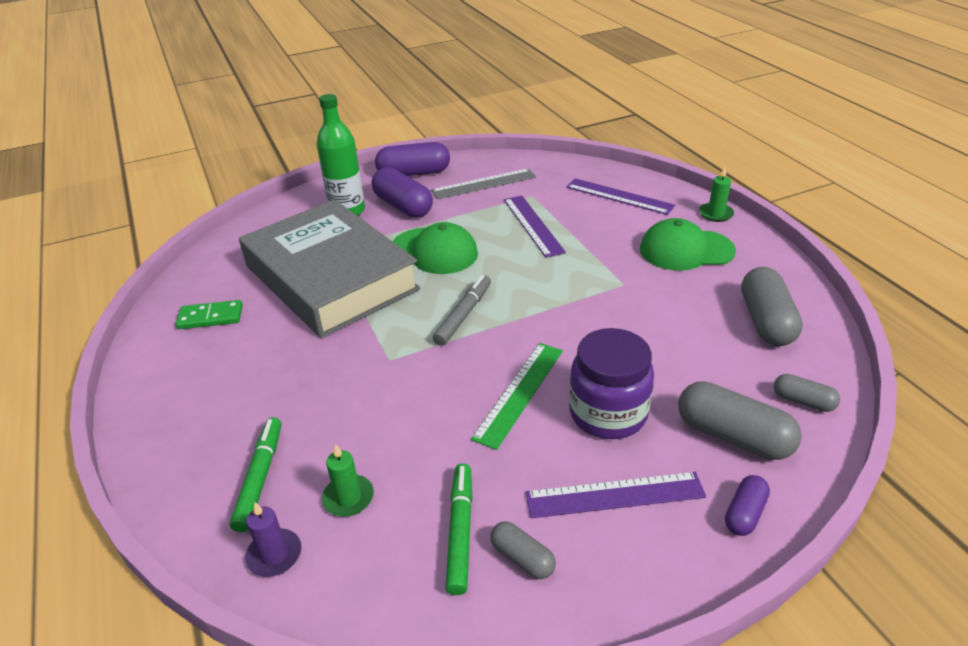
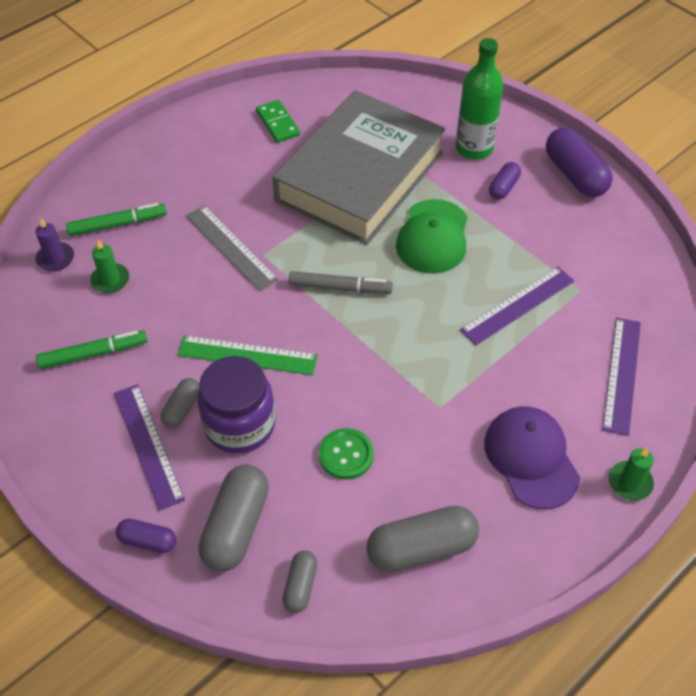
camera: 70 degrees right, 15 degrees up
purple capsule [372,167,433,218] -> purple capsule [489,162,521,200], size x0.54
grey ruler [431,168,536,199] -> grey ruler moved to [186,205,278,291]
grey capsule [490,521,556,579] -> grey capsule moved to [161,378,199,428]
green cap [640,218,736,271] -> purple cap [484,406,580,509]
none -> green button [319,428,374,480]

